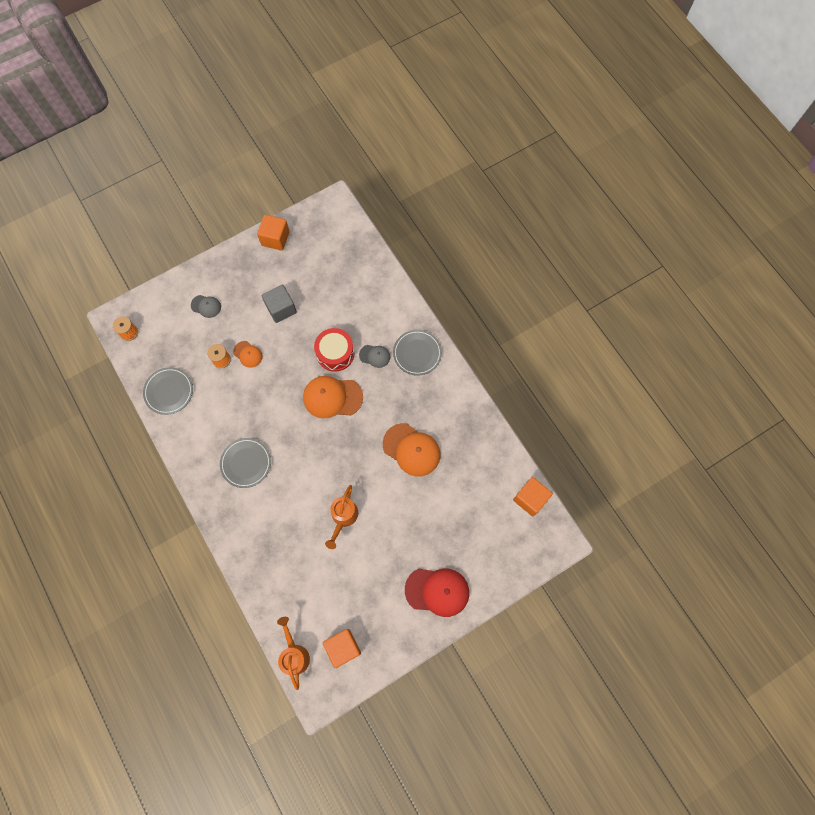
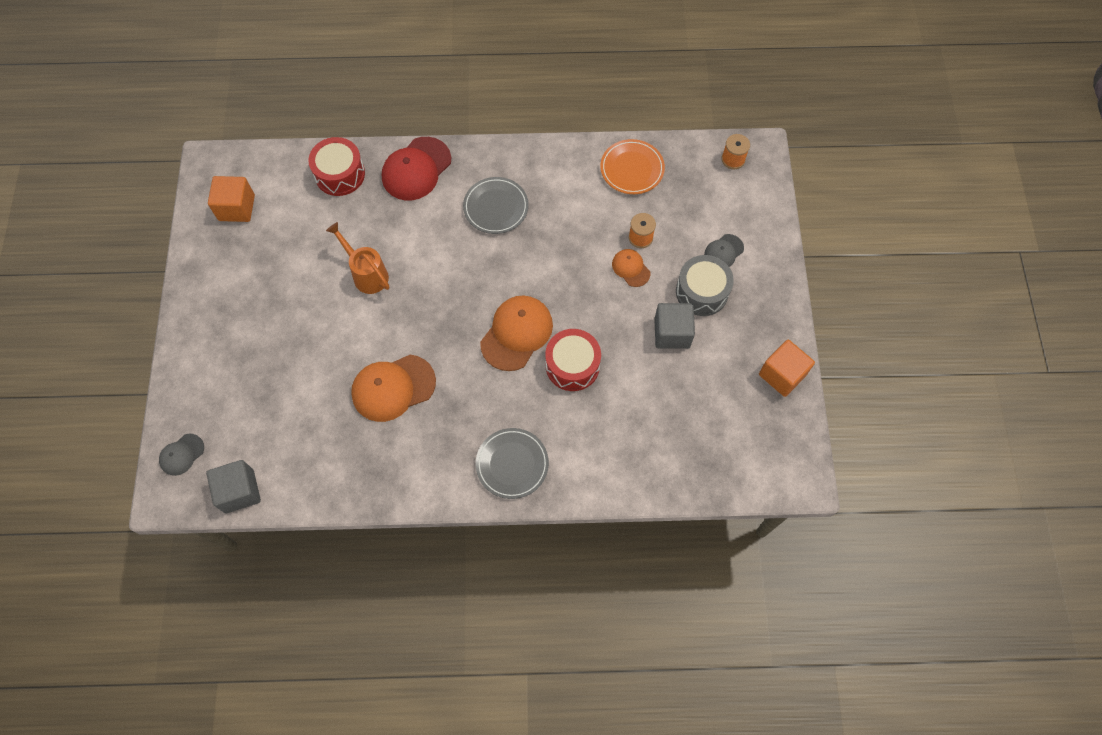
camera: 120 degrees right, 5 degrees down
grey plate [143,367,193,415] -> orange plate [600,139,665,194]
orange cap [233,341,263,368] -> orange cap turned 75 degrees clockwise [612,249,650,287]
orange watering can [277,617,310,690] -> none
grey cap [359,345,390,368] -> grey cap moved to [159,434,204,476]
red cap [405,569,469,617] -> red cap moved to [382,137,451,200]
orange cube [513,477,553,516] -> grey cube [206,460,261,514]
none -> red drum [308,137,365,196]
none -> grey drum [676,255,734,316]

